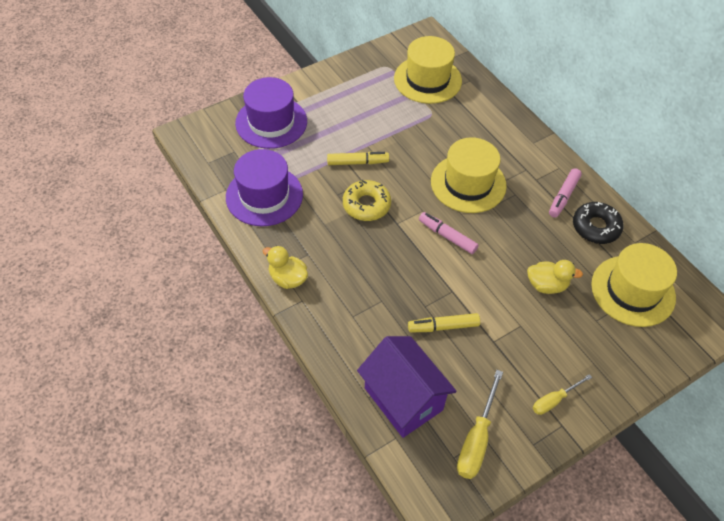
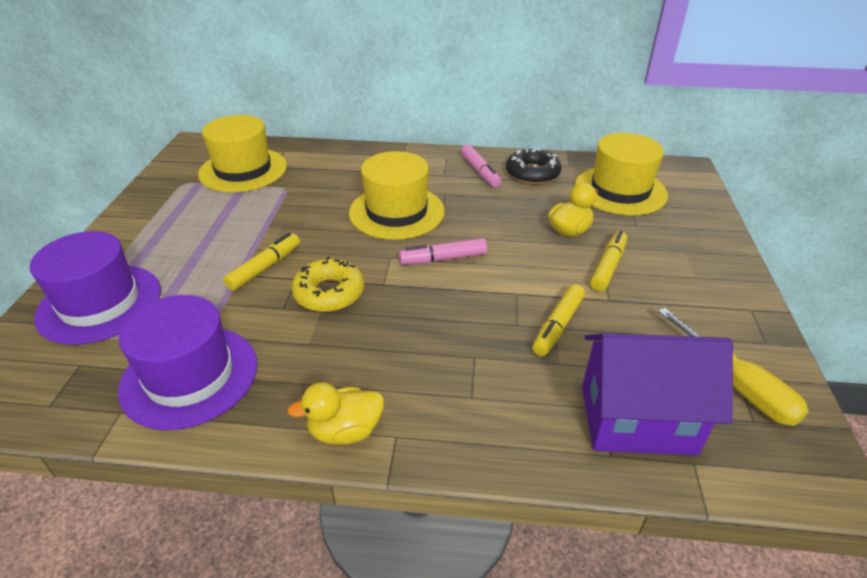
camera: 50 degrees left, 15 degrees down
yellow screwdriver [533,374,592,415] -> none
none -> yellow marker [590,230,627,291]

